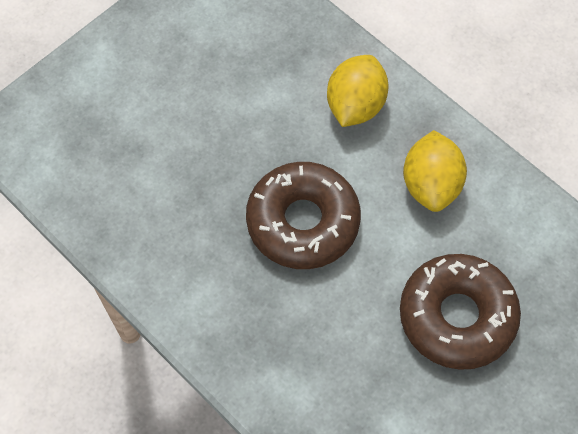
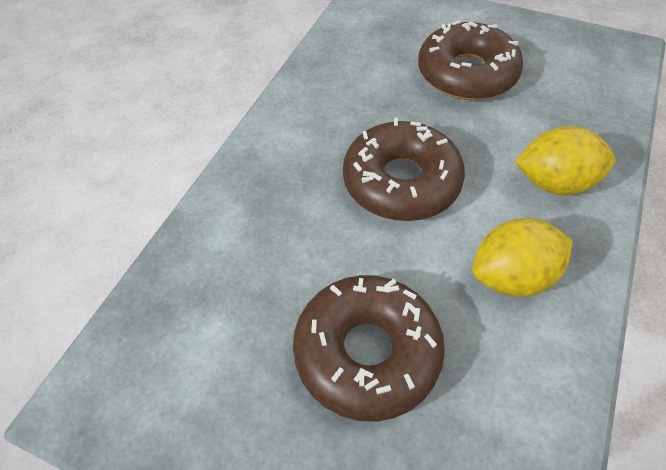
camera: 70 degrees right, 10 degrees down
none -> brown donut [418,20,523,100]

